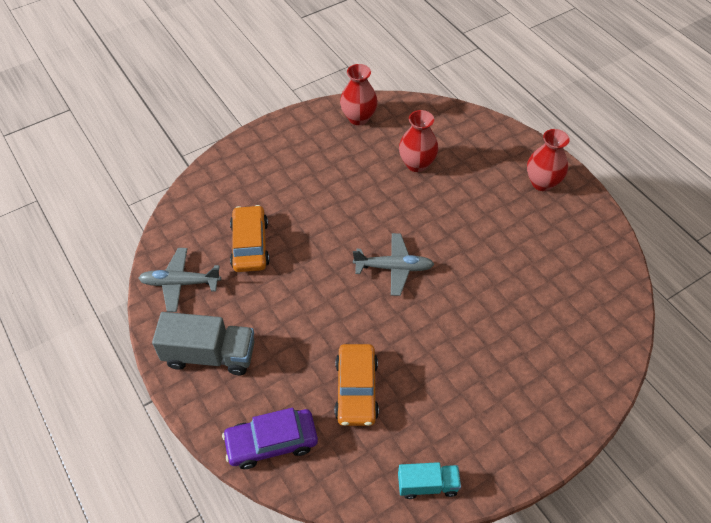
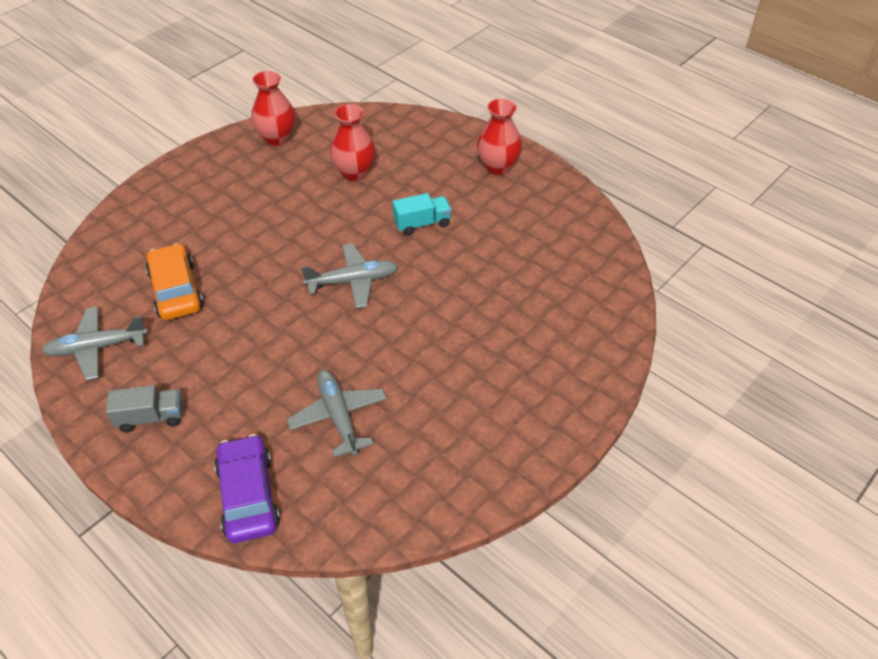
camera: 15 degrees left, 5 degrees down
grey truck [152,312,254,375] -> grey truck [106,385,182,432], size x0.60
purple car [222,408,318,469] -> purple car turned 105 degrees clockwise [214,434,280,543]
orange car [335,344,379,426] -> grey plane [287,370,387,457]
turquoise truck [398,462,461,499] -> turquoise truck moved to [392,193,452,235]

